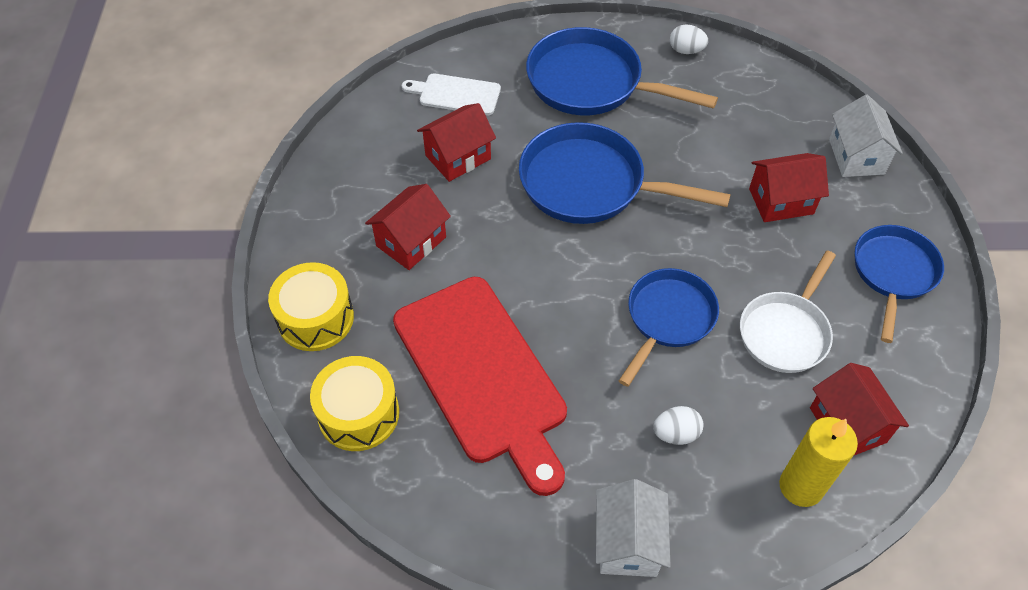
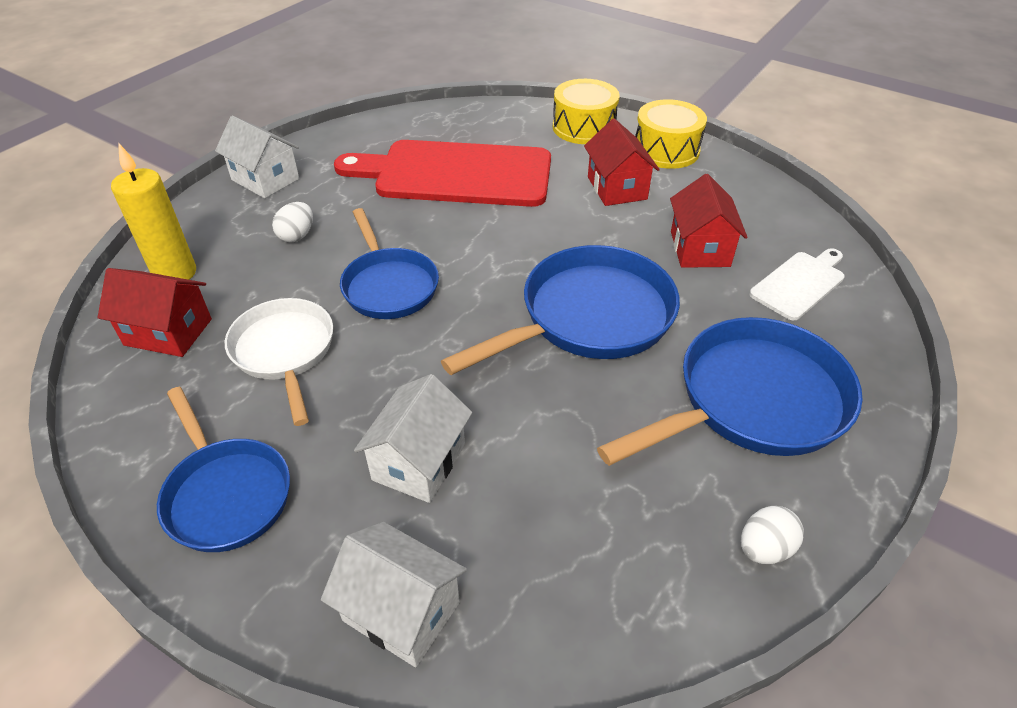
camera: 125 degrees right, 10 degrees down
yellow drum [310,356,399,451] -> yellow drum moved to [635,99,707,169]
red house [749,153,829,222] -> white house [354,374,472,503]

